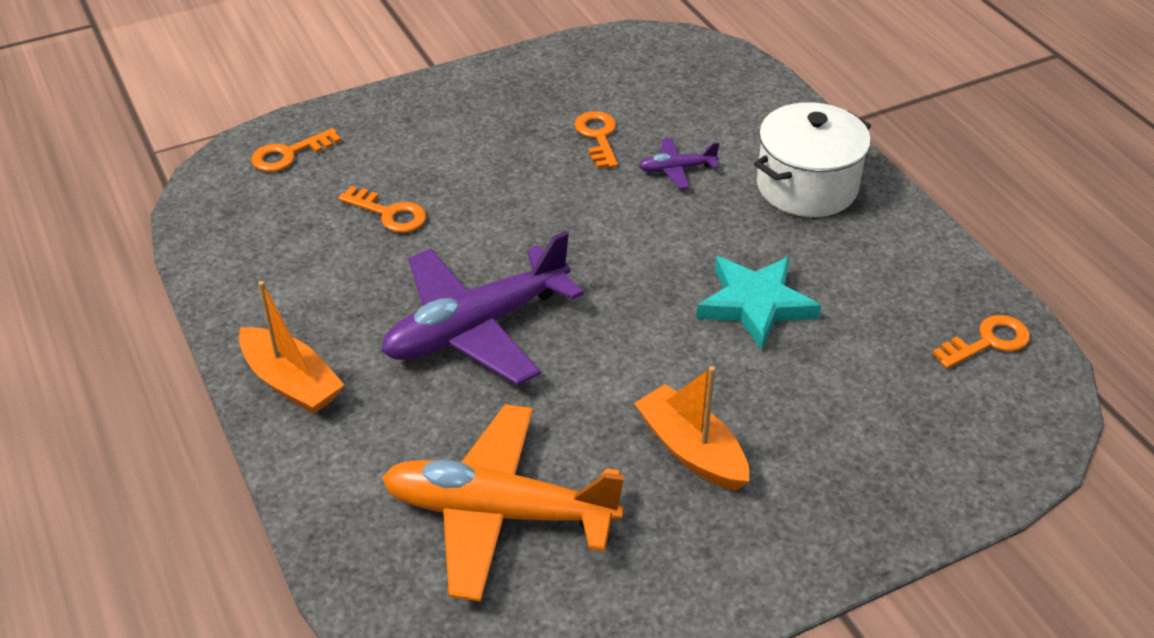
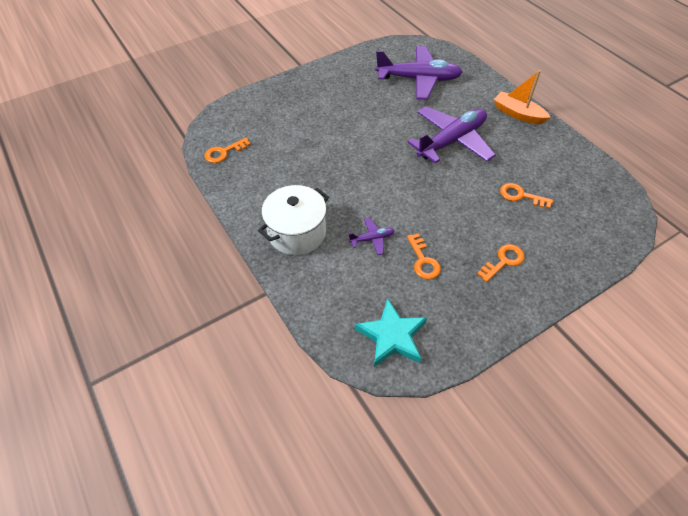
camera: 175 degrees right, 10 degrees up
orange key [251,128,341,172] -> orange key moved to [477,244,525,282]
orange plane [382,404,625,602] -> purple plane [375,46,463,100]
orange boat [634,366,749,491] -> none
turquoise star [696,256,821,350] -> turquoise star moved to [355,298,427,367]

